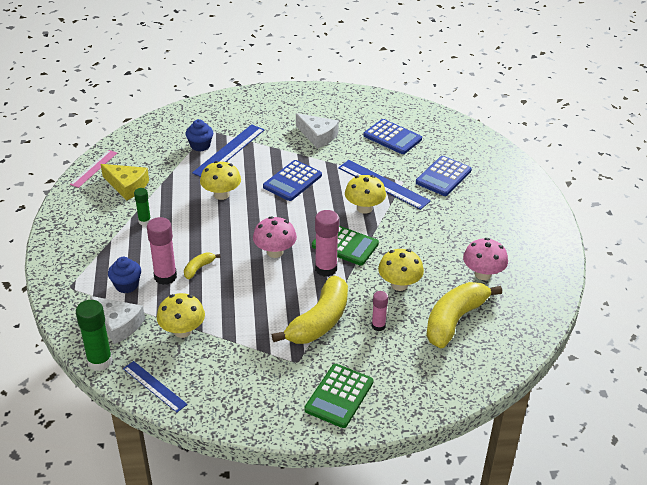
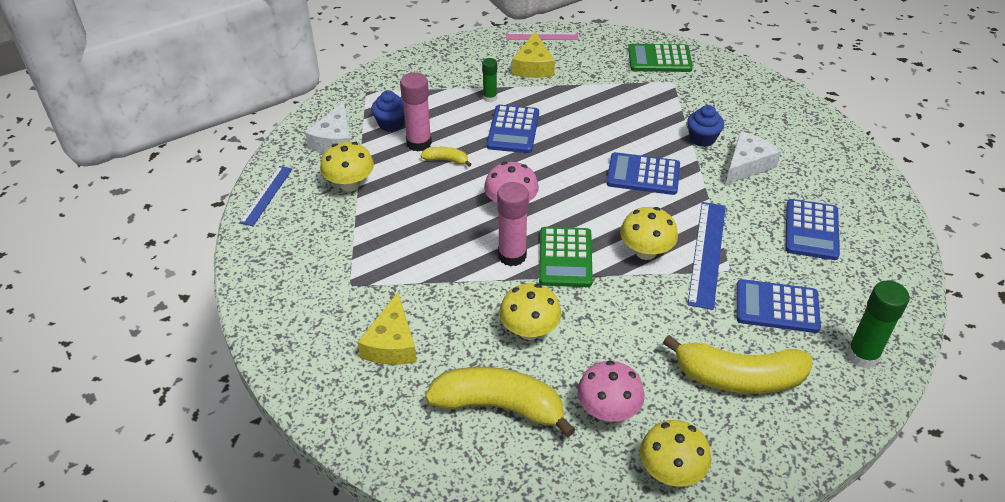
camera: 65 degrees right, 5 degrees up
green glue stick [76,300,113,371] -> green glue stick moved to [847,280,910,368]
blue cupcake [186,119,213,152] -> blue cupcake moved to [687,105,724,147]
blue ruler [192,124,265,177] -> none
yellow mushroom [200,161,241,200] -> yellow mushroom moved to [640,420,711,487]
yellow banana [272,276,348,344] -> yellow banana moved to [663,335,812,394]
white cheese [296,113,339,149] -> white cheese turned 150 degrees counterclockwise [726,131,781,184]
green calculator [304,364,373,428] -> green calculator moved to [628,44,693,72]
pink glue stick [372,291,388,331] -> none
none -> yellow cheese [357,292,417,365]
none -> blue calculator [487,105,539,153]

